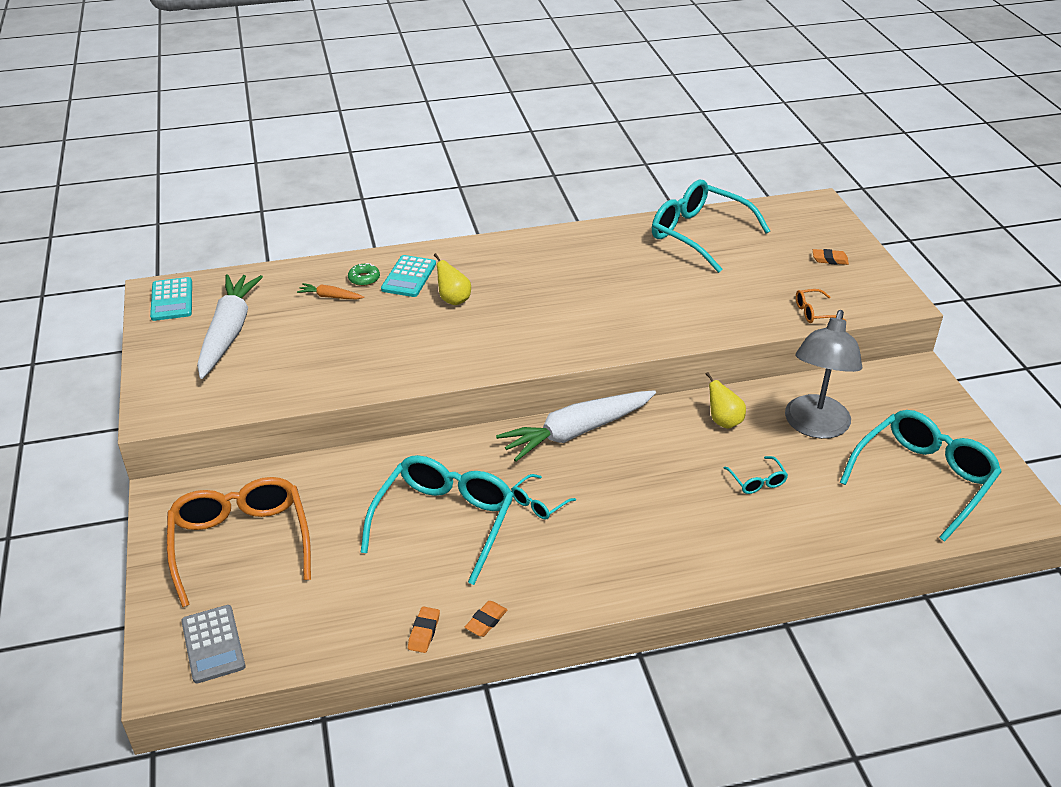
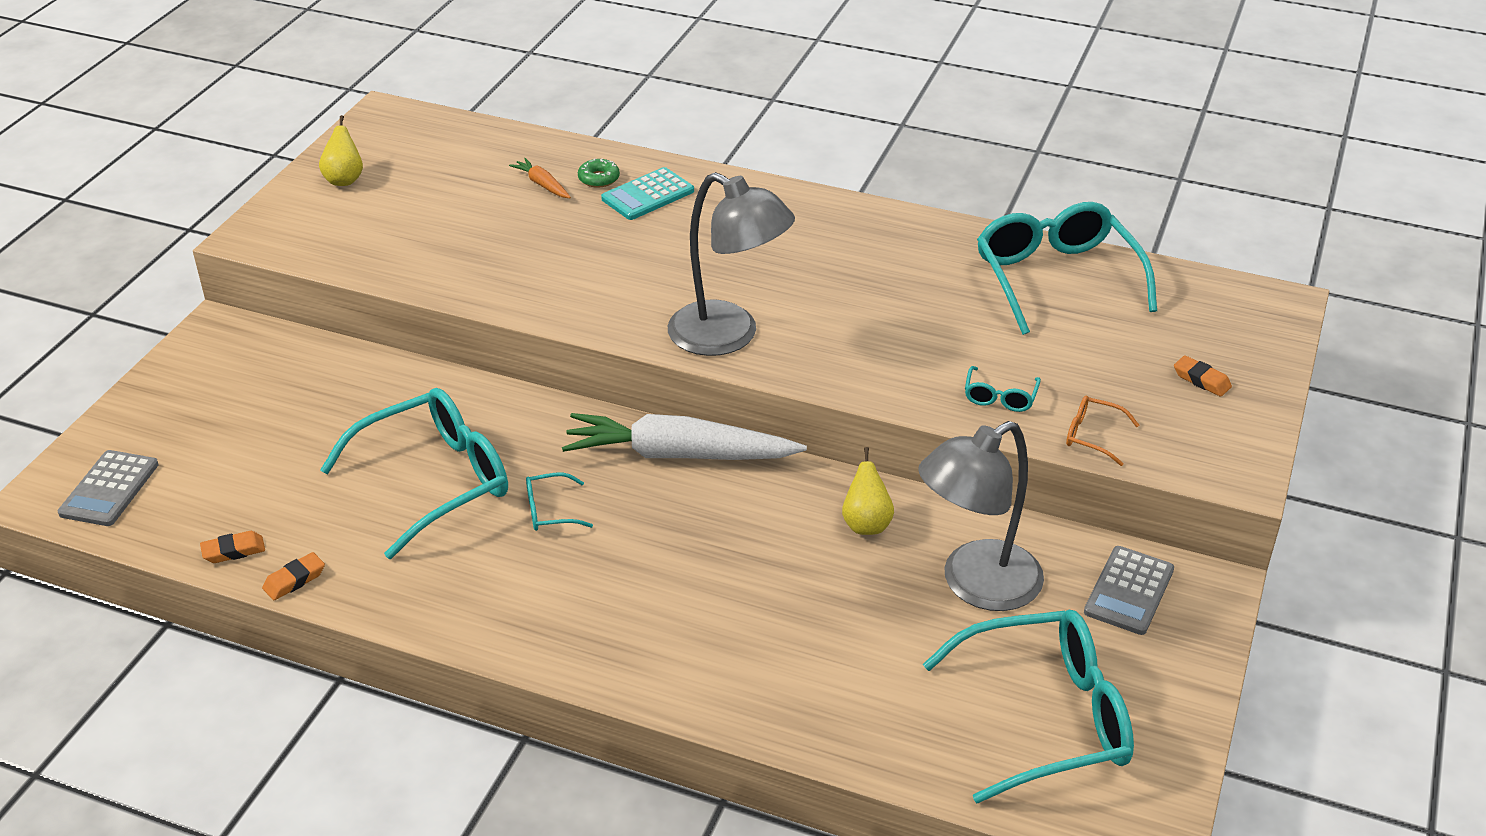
camera: 35 degrees right, 0 degrees up
turquoise calculator [150,277,192,321] -> none
orange glasses [167,477,311,607] -> none
white carrot [197,274,263,379] -> none
yellow pear [434,253,471,305] -> yellow pear moved to [319,115,363,186]
orange eraser [465,601,507,637] -> orange eraser moved to [200,531,265,563]
turquoise glasses [724,456,788,494] -> turquoise glasses moved to [965,366,1041,412]
none -> grey lamp [668,172,795,356]
none -> grey calculator [1084,546,1174,635]

